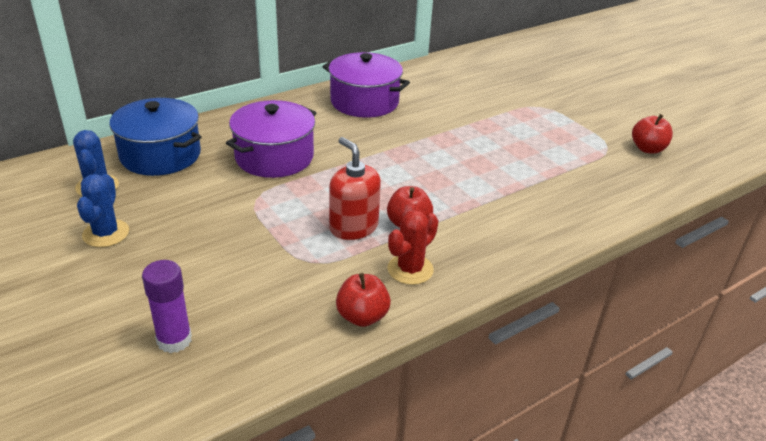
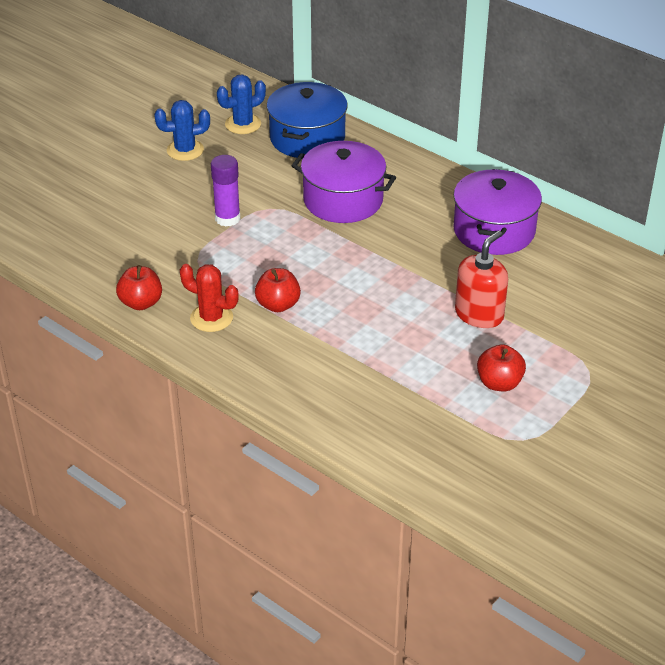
camera: 75 degrees right, 5 degrees up
purple glue stick [142,260,192,353] -> purple glue stick moved to [211,155,240,227]
red soap dispenser [329,137,381,240] -> red soap dispenser moved to [455,230,508,328]
red apple [632,114,673,154] -> red apple moved to [477,344,526,391]

